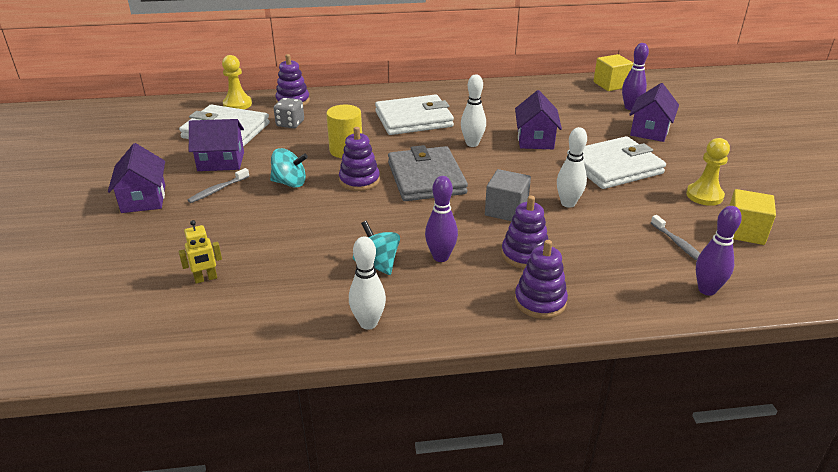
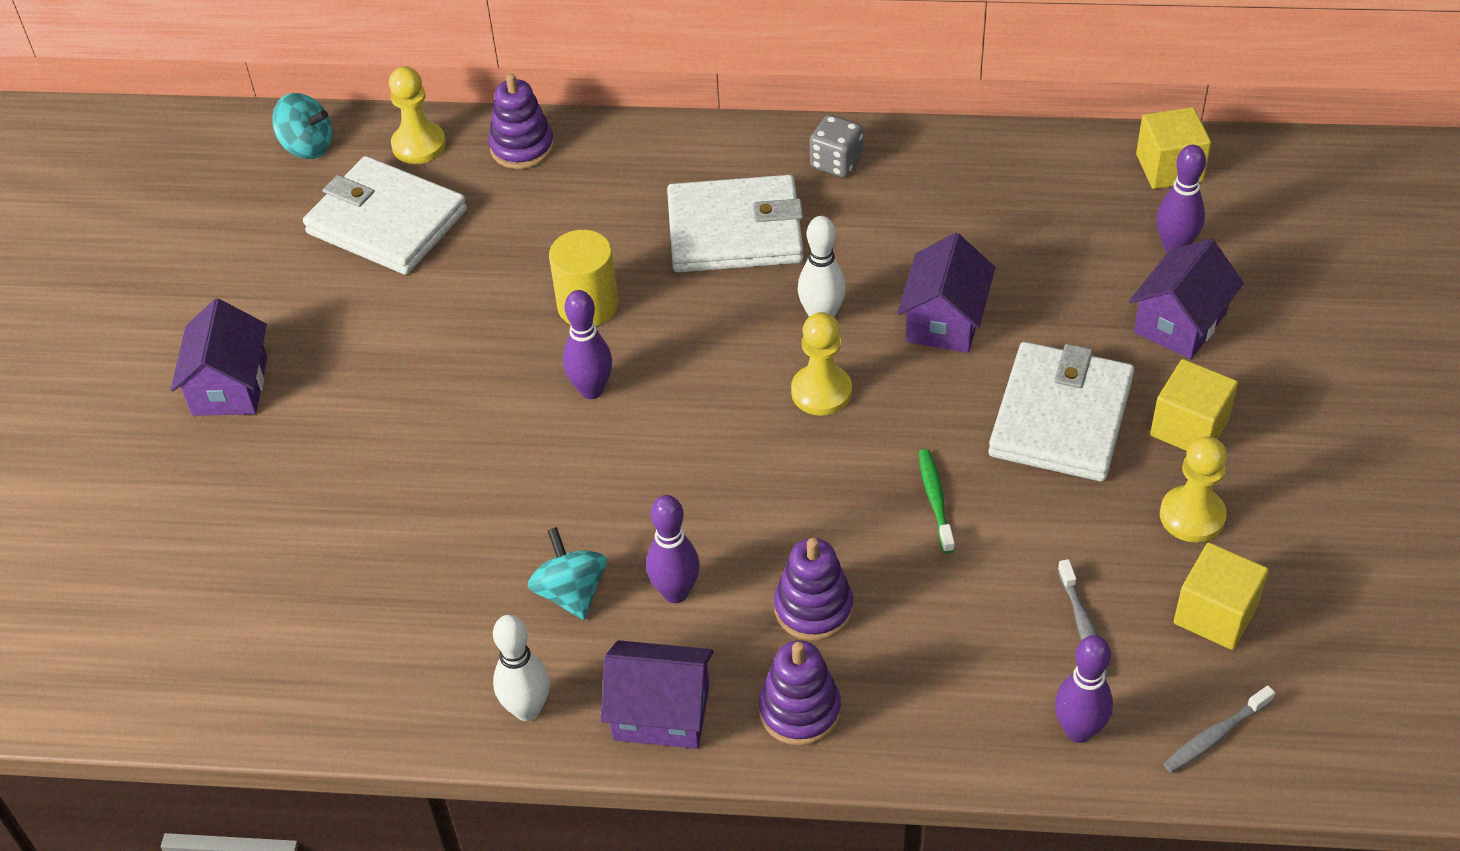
camera: 15 degrees right, 15 degrees up
yellow robot [179,220,222,284] -> none
grey toothbrush [188,168,249,203] -> grey toothbrush moved to [1163,685,1275,773]
purple house [189,119,244,171] -> purple house moved to [601,640,714,749]
turquoise spinning top [270,148,308,188] -> turquoise spinning top moved to [272,93,332,159]
grey dice [274,98,304,128] -> grey dice moved to [810,115,863,177]
purple stacking toy [339,127,380,191] -> purple bowling pin [563,290,612,399]
grey wallet [388,145,468,201] -> none
grey cube [485,169,531,221] -> none
white bowling pin [557,127,587,208] -> green toothbrush [919,449,955,553]
white wallet [567,136,666,189] -> white wallet turned 60 degrees counterclockwise [989,342,1134,482]
none -> yellow pawn [791,312,852,416]
none -> yellow cube [1150,359,1238,451]

